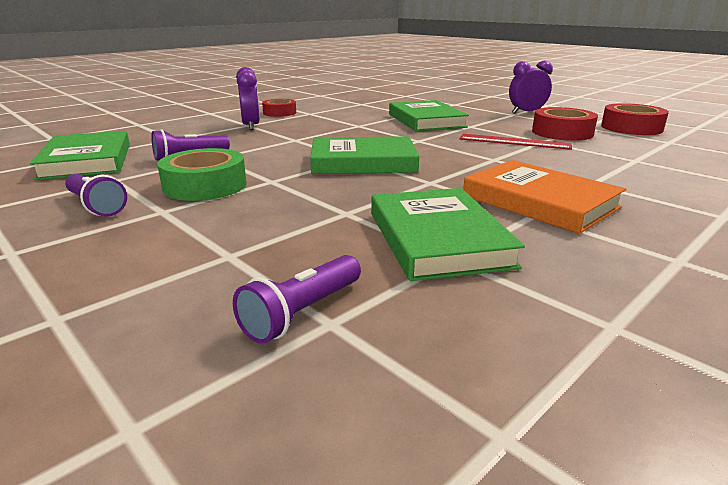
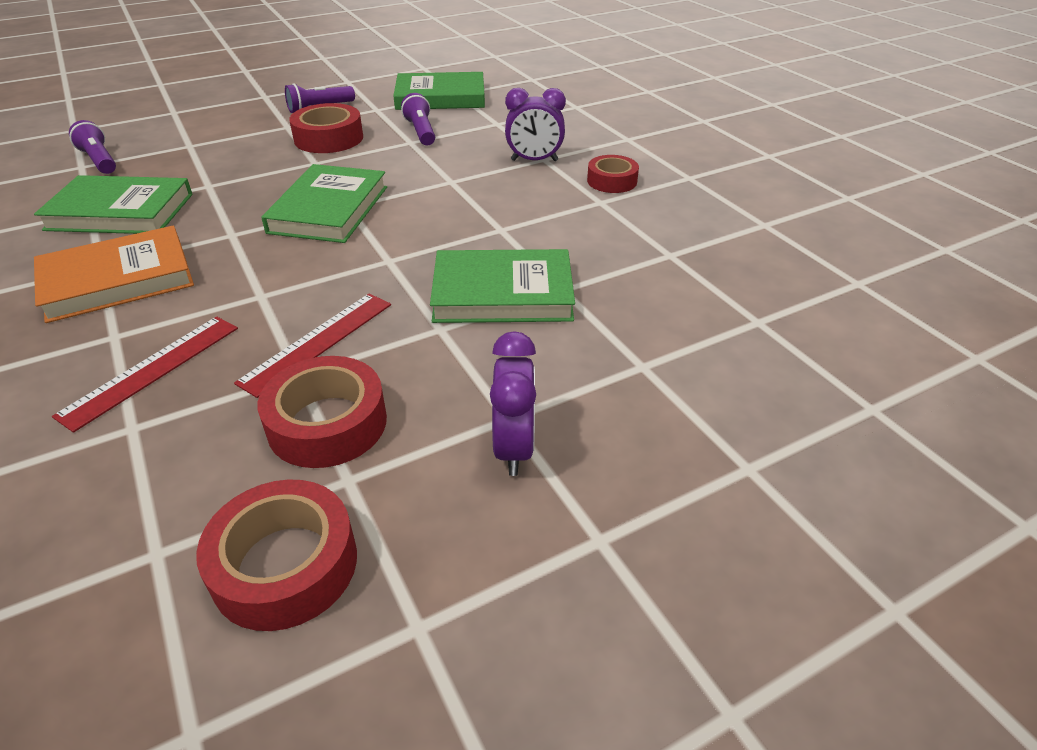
camera: 105 degrees right, 15 degrees up
green tape [157,148,247,201] -> red tape [289,103,363,153]
none -> red ruler [52,317,238,433]

